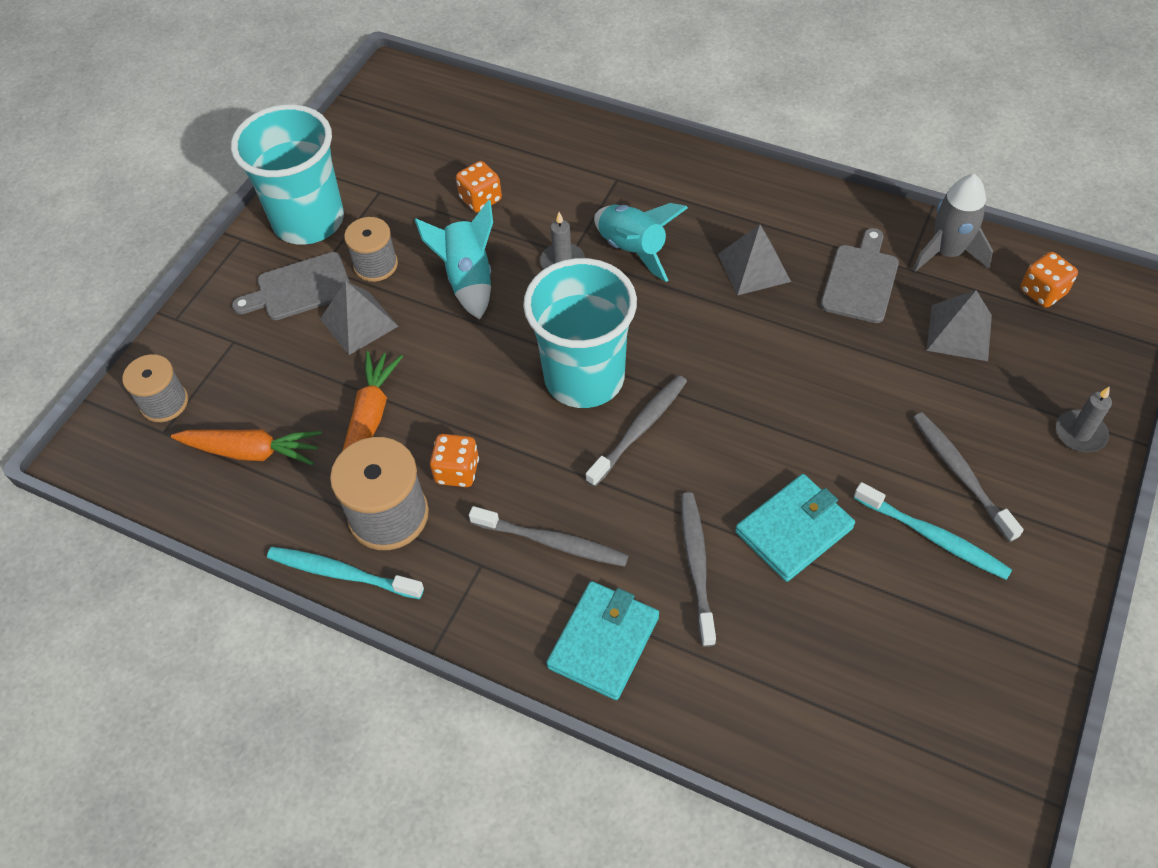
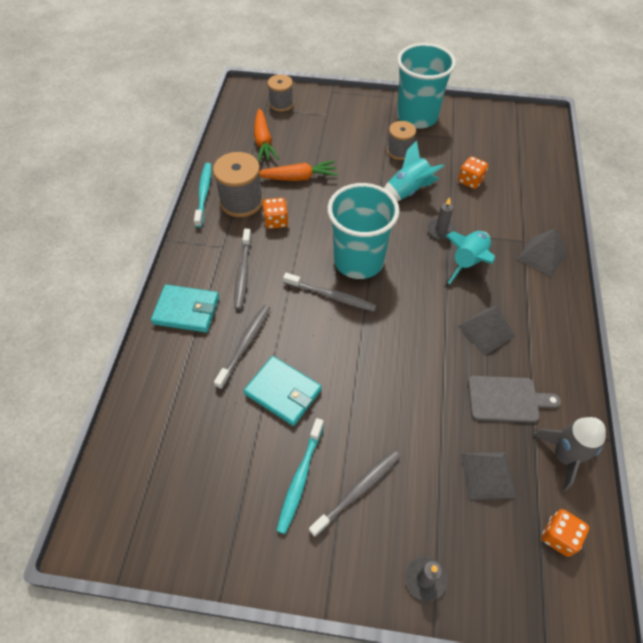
camera: 70 degrees right, 0 degrees up
grey cutting board [232,252,350,320] -> none
grey pyramid [320,281,398,355] -> grey pyramid moved to [517,229,567,277]
grey toothbrush [681,492,716,647] -> grey toothbrush turned 45 degrees counterclockwise [214,305,270,389]

